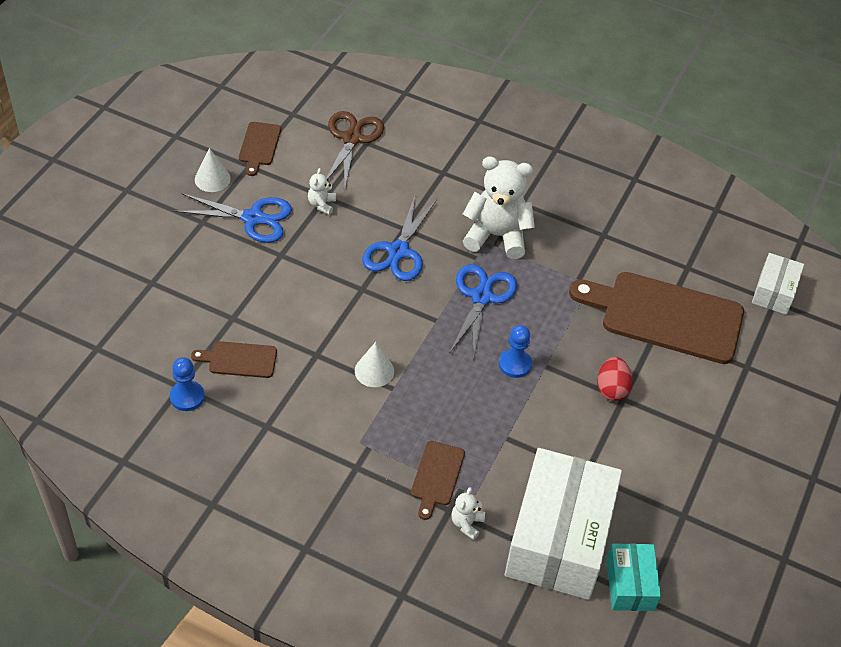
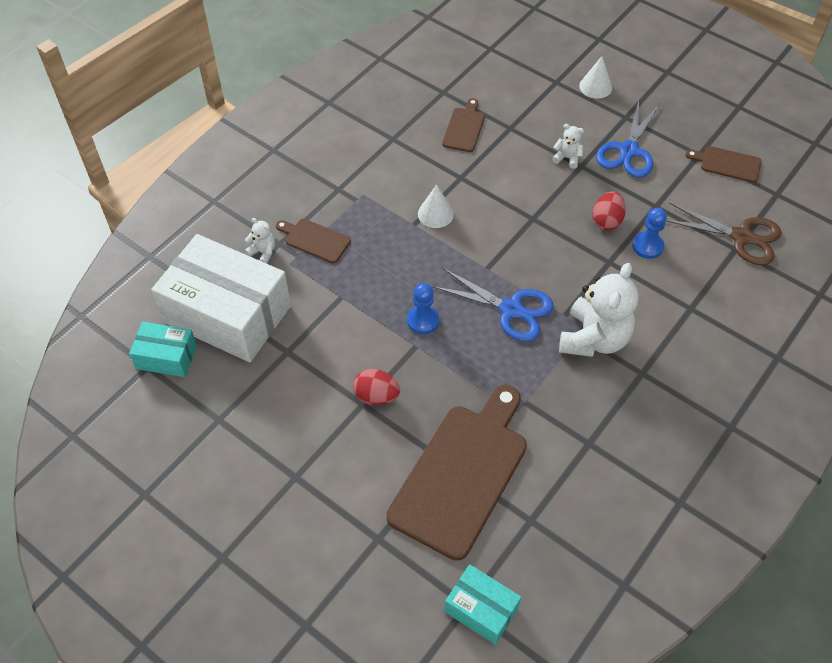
camera: 105 degrees right, 5 degrees up
blue pawn [170,357,205,411] -> blue pawn moved to [632,208,667,259]
white cone [195,148,231,192] -> white cone moved to [579,56,612,99]
white teddy bear [308,168,336,215] -> white teddy bear moved to [552,124,584,169]
blue scissors [362,196,437,281] -> none
white box [752,253,804,315] -> turquoise box [445,564,521,645]
none -> red egg [593,191,626,231]

